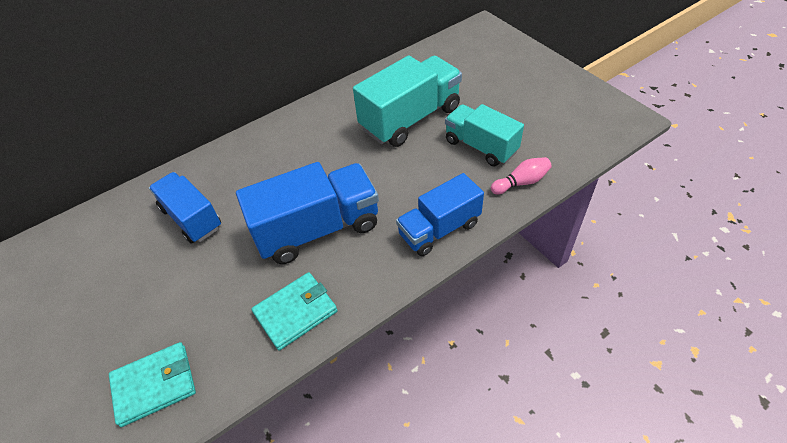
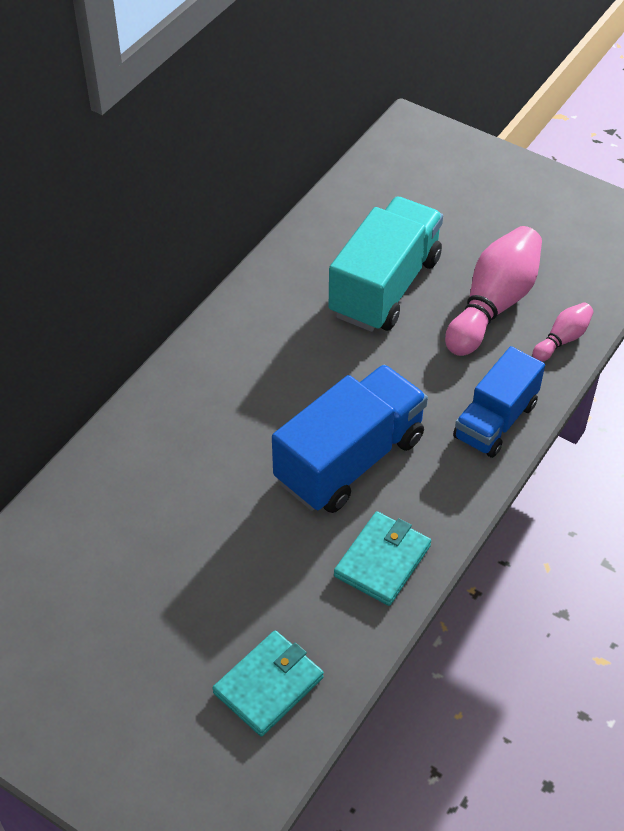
camera: 25 degrees left, 0 degrees up
blue truck [149,172,221,244] -> none
turquoise truck [445,104,524,166] -> pink bowling pin [445,226,542,356]

